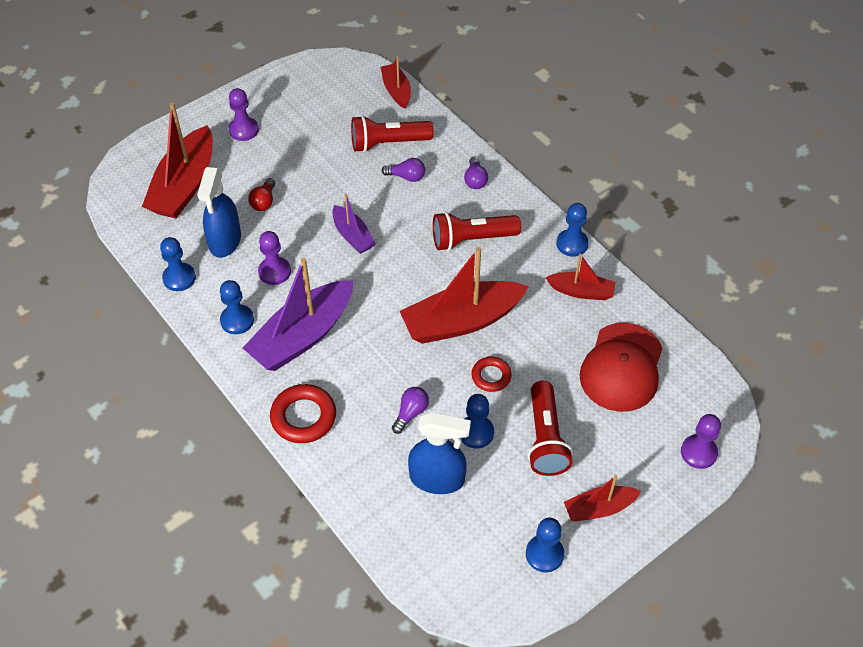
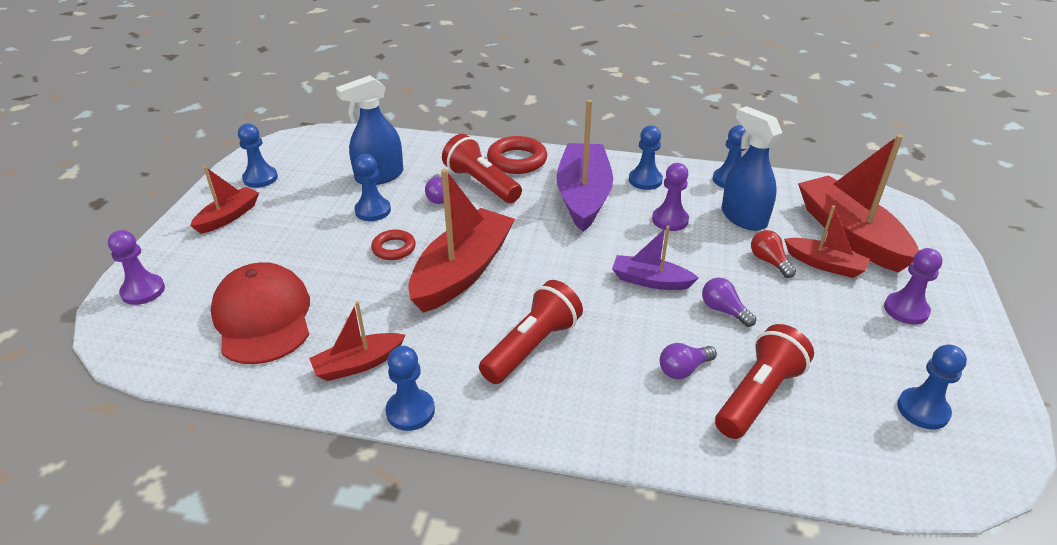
camera: 140 degrees right, 15 degrees down
red boat [381,56,411,109] -> red boat moved to [784,205,870,278]
purple light bulb [464,156,488,189] -> purple light bulb moved to [702,278,756,327]
red flashlight [528,381,573,476] -> red flashlight moved to [442,134,522,203]
none -> blue pawn [897,344,967,429]

